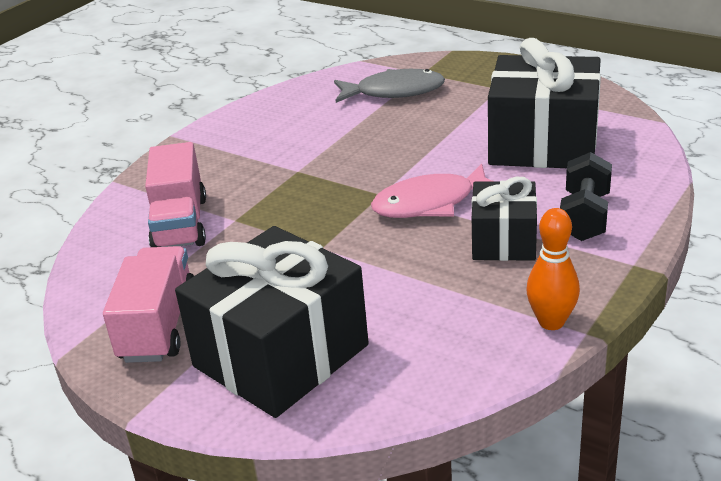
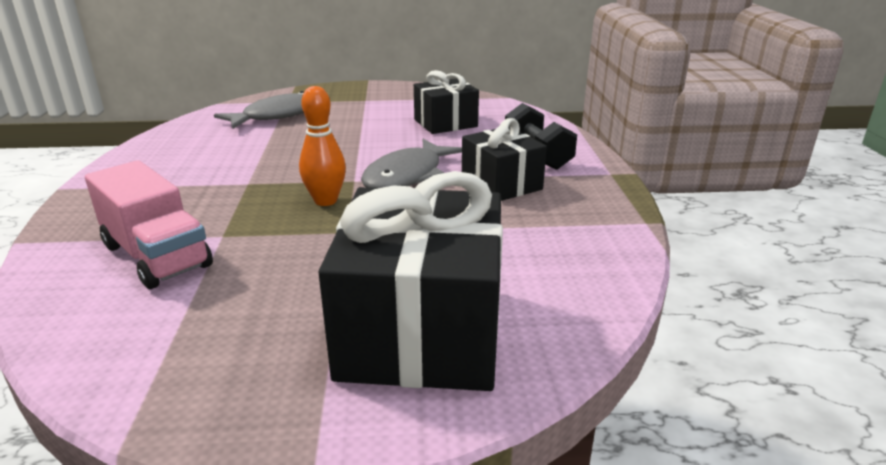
camera: 40 degrees left, 5 degrees down
pink truck [103,246,194,363] -> none
pink fish [371,164,494,218] -> grey fish [361,139,462,188]
black gift [488,38,601,168] -> black gift [414,70,479,134], size x0.57
orange bowling pin [526,208,580,330] -> orange bowling pin moved to [299,86,346,206]

